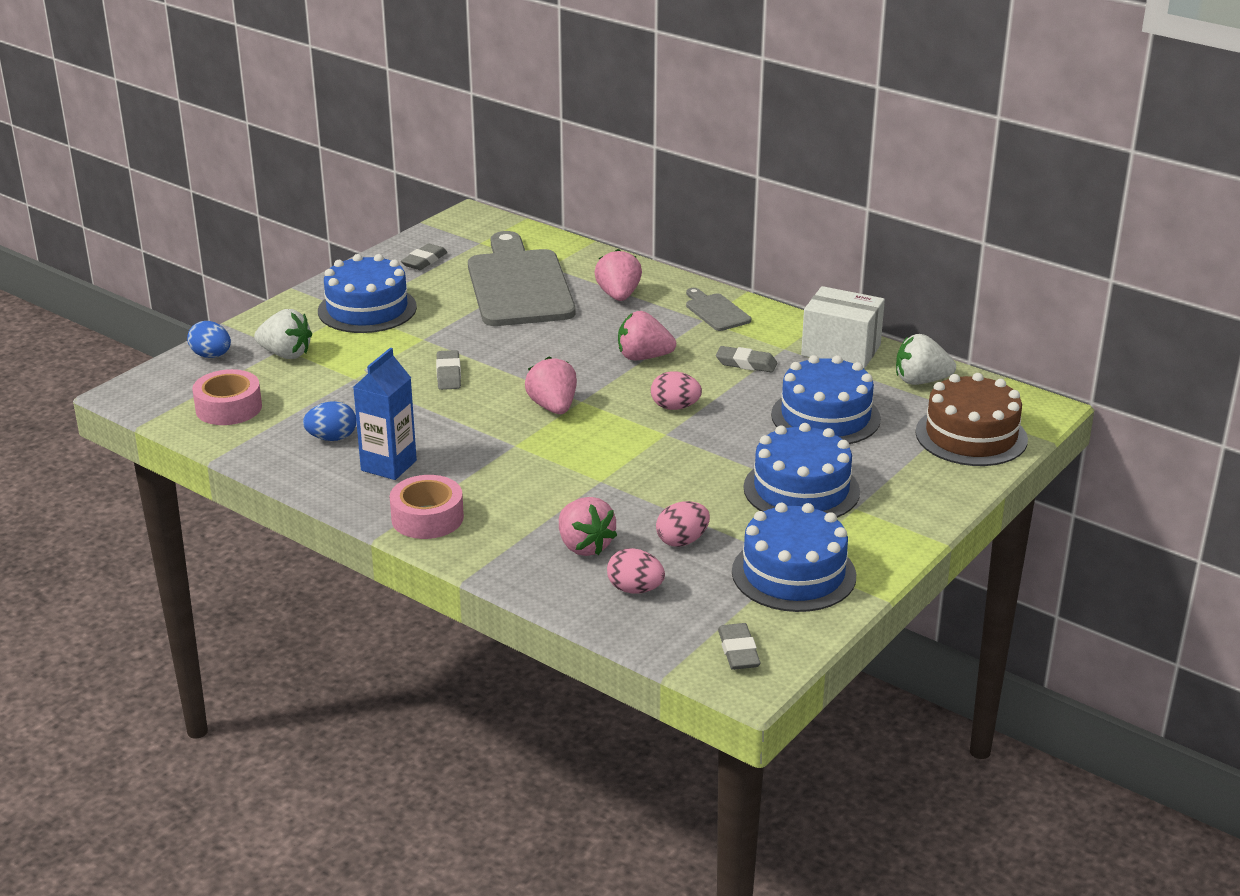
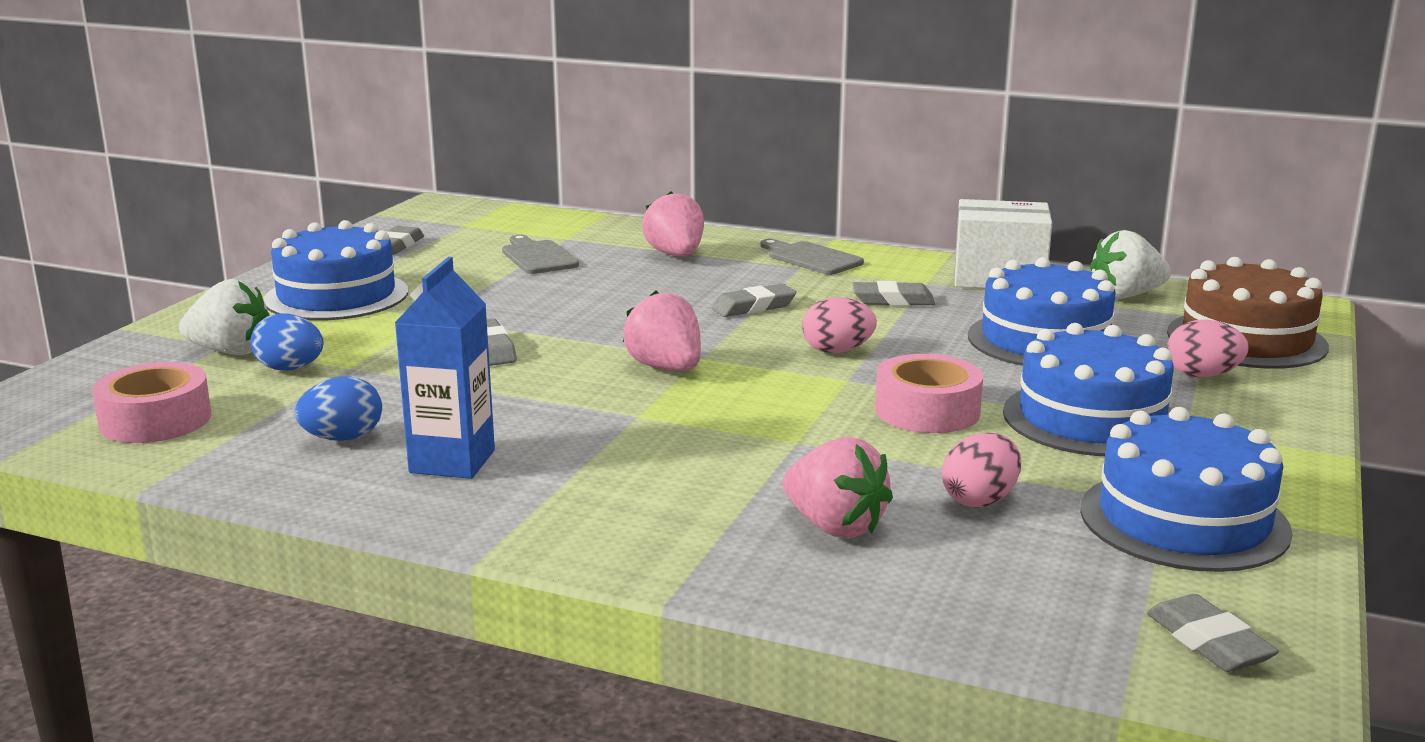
camera: 15 degrees left, 10 degrees down
blue egg [187,321,231,358] -> blue egg moved to [250,313,323,371]
pink tape [390,475,464,539] -> pink tape moved to [875,354,983,433]
grey cutting board [468,231,576,326] -> grey cutting board [502,235,579,274], size x0.45
pink egg [607,548,665,594] -> pink egg moved to [1167,320,1249,377]
pink strawberry [618,311,676,360] -> grey eraser [711,284,796,317]

